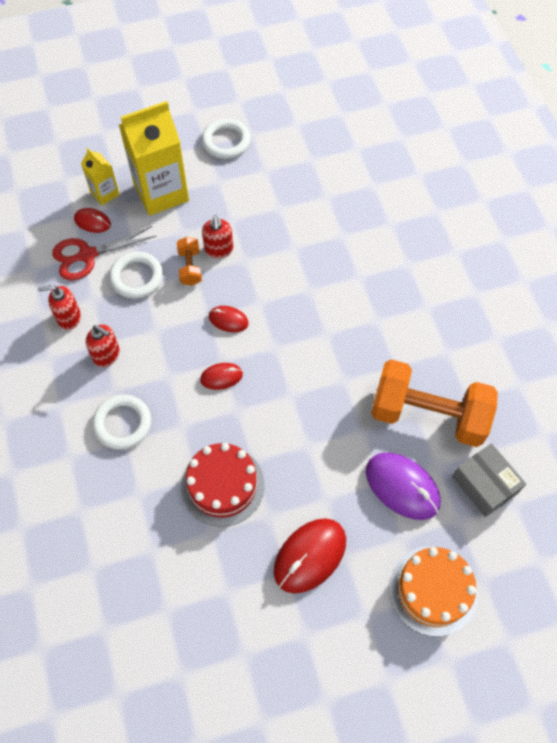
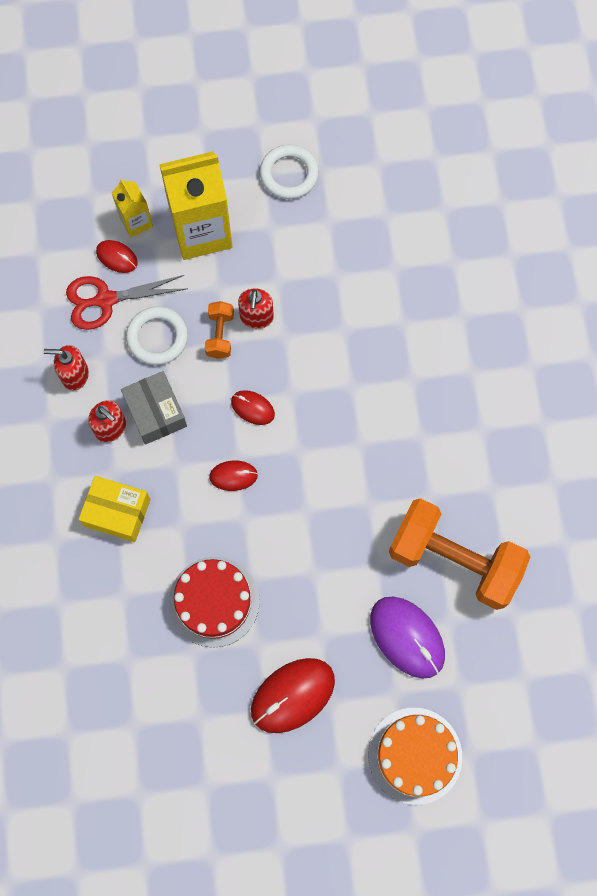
camera: 10 degrees right, 10 degrees up
white ring [92,394,151,450] -> yellow box [78,476,151,542]
grey box [452,443,526,517] -> grey box moved to [121,371,187,445]

